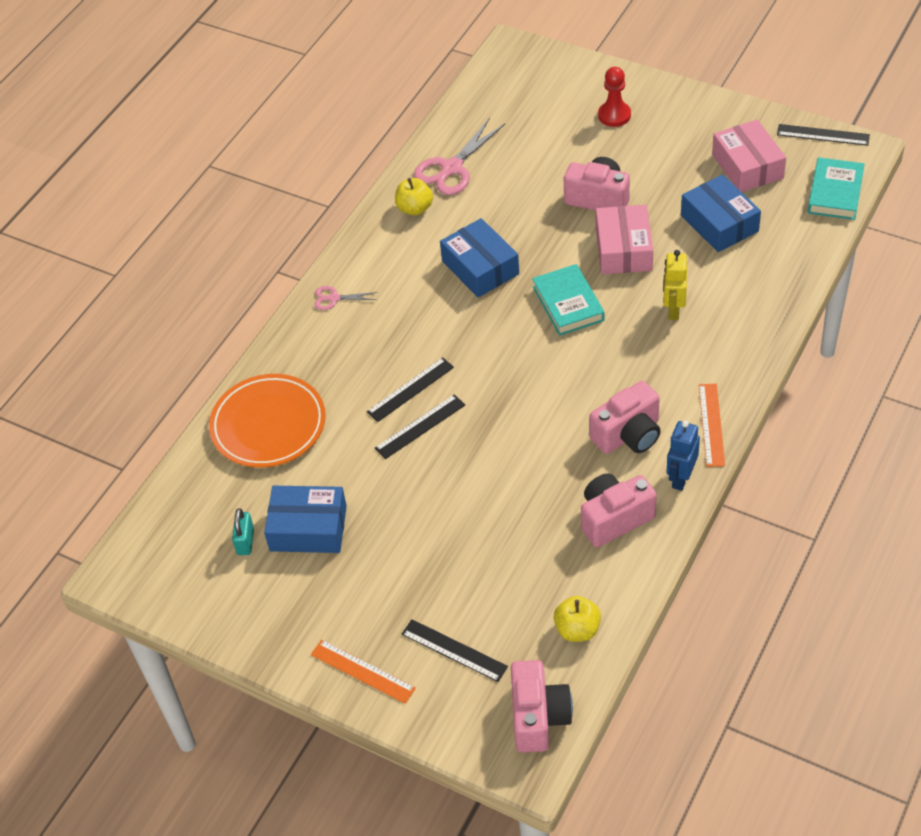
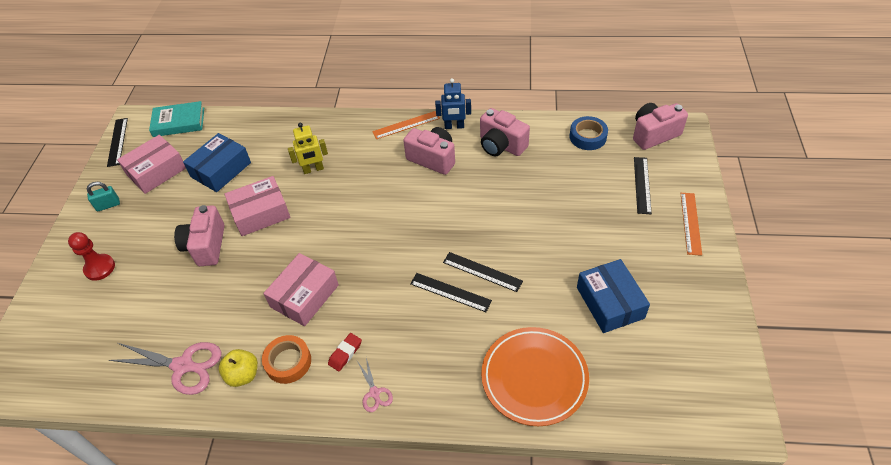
camera: 115 degrees left, 0 degrees up
turquoise padlock [232,508,254,555] -> turquoise padlock moved to [87,182,120,212]
blue box [440,218,519,298] -> pink box [263,253,339,326]
turquoise book [532,264,605,336] -> none
yellow apple [554,596,601,642] -> blue tape [570,116,608,150]
none -> orange tape [262,335,311,384]
none -> red eraser [328,333,362,371]

